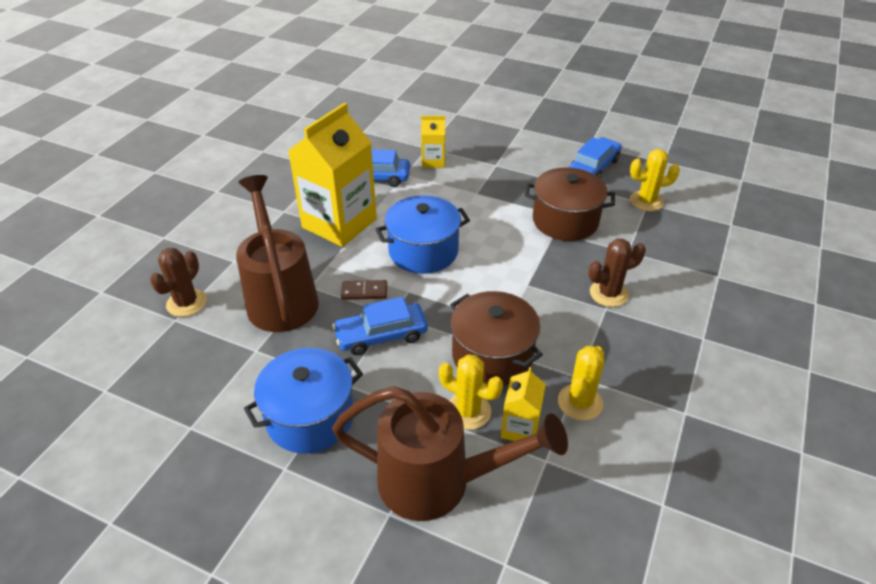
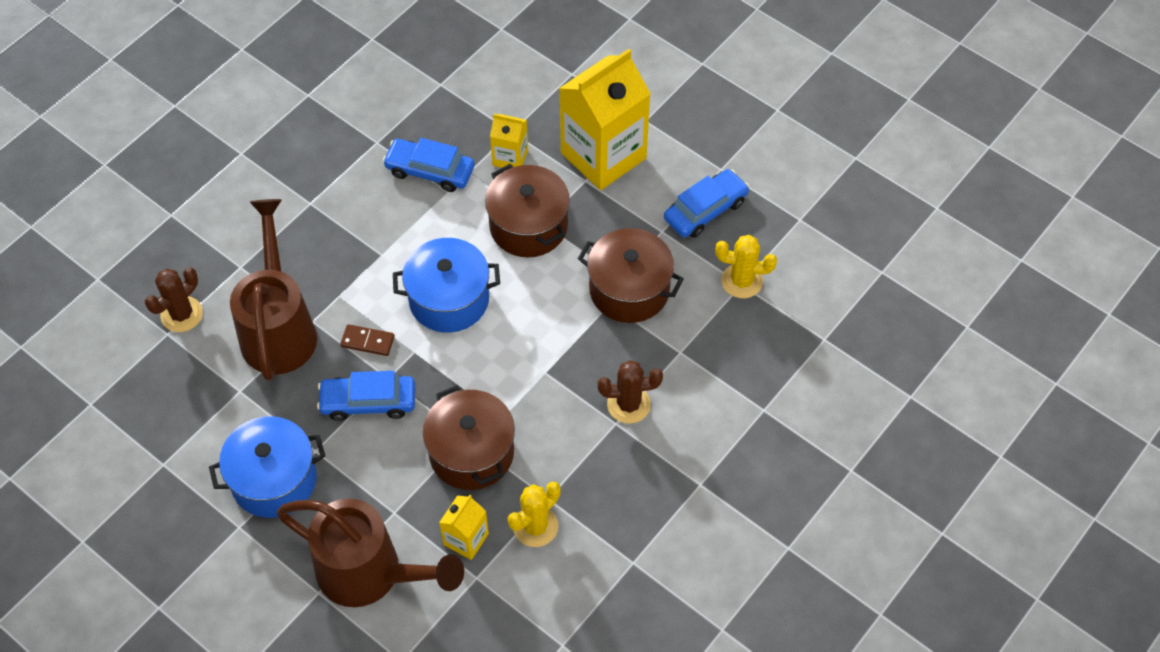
camera: 15 degrees right, 15 degrees up
yellow carton [288,103,377,247] -> yellow carton moved to [559,49,651,190]
yellow cactus [439,354,503,430] -> none
none -> brown pot [485,164,570,258]

